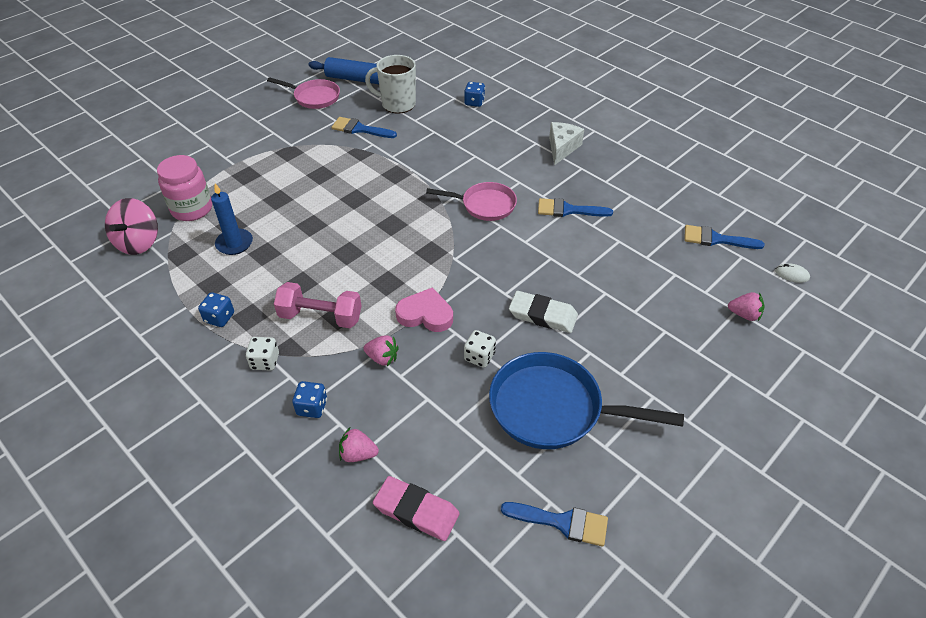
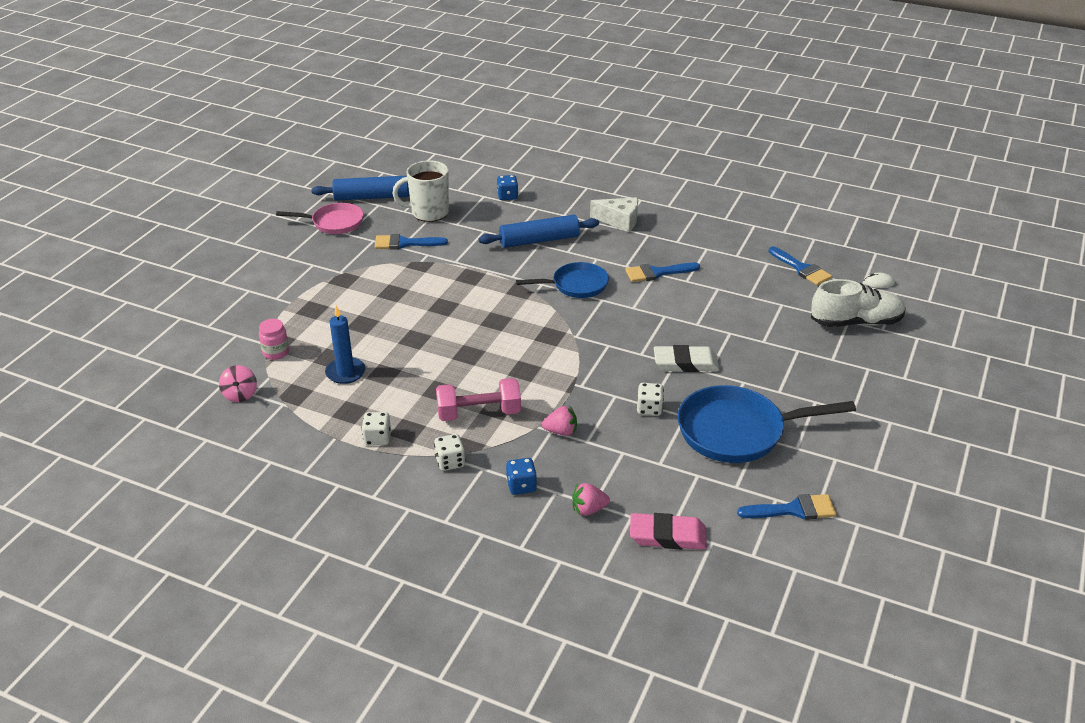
camera: 20 degrees left, 10 degrees down
pink spinning top [105,198,158,255] -> pink spinning top [219,365,257,402], size x0.60
pink jar [157,155,212,221] -> pink jar [259,319,289,360], size x0.58
blue dice [198,292,234,327] -> white dice [361,412,391,445]
pink heart [395,287,453,332] -> none
pink pan [426,182,517,221] -> blue pan [516,262,609,298]
white cheese [549,122,584,166] -> white cheese turned 105 degrees clockwise [590,197,638,232]
blue brush [684,225,765,249] -> blue brush turned 120 degrees counterclockwise [768,246,832,285]
pink strawberry [728,292,764,321] -> white shoe [811,279,906,327]
none -> blue rolling pin [478,215,599,248]

